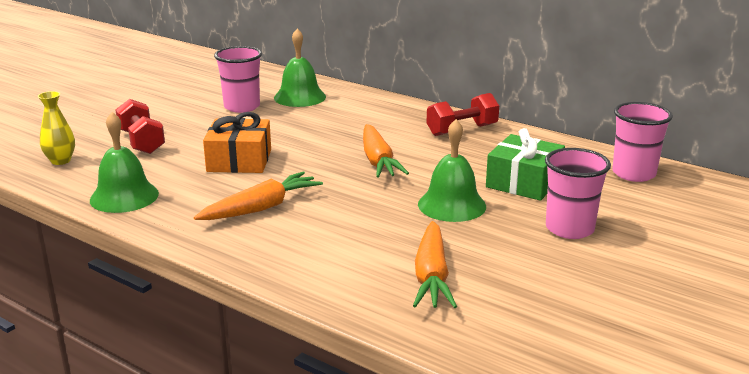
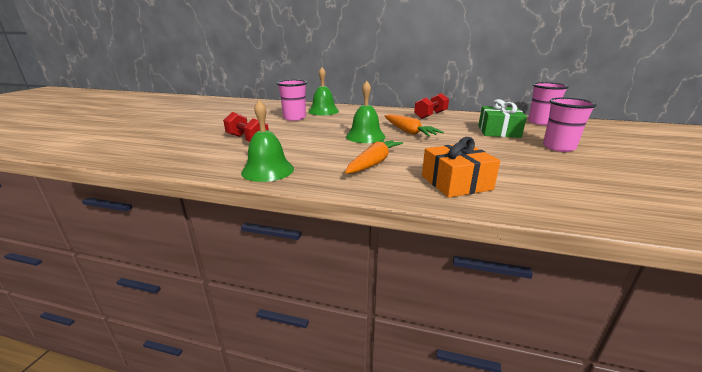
camera: 20 degrees left, 0 degrees up
yellow vase [38,91,75,165] -> none
orange gift [203,112,271,173] -> orange gift moved to [422,137,500,198]
orange carrot [413,221,457,308] -> none
green bell [418,119,486,222] -> green bell moved to [346,81,385,143]

